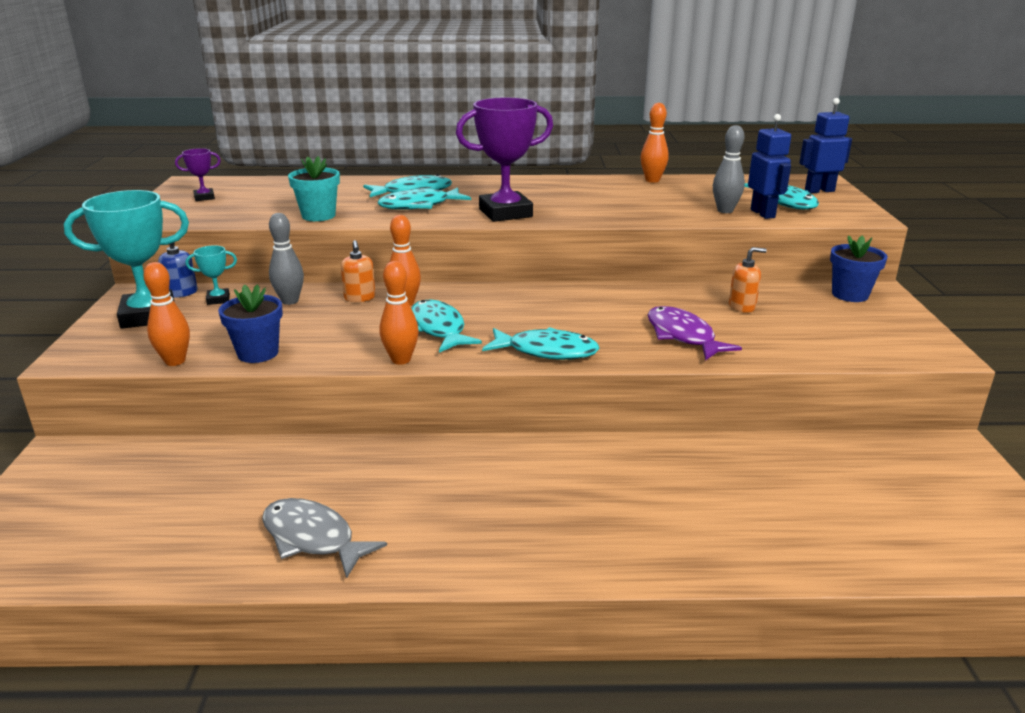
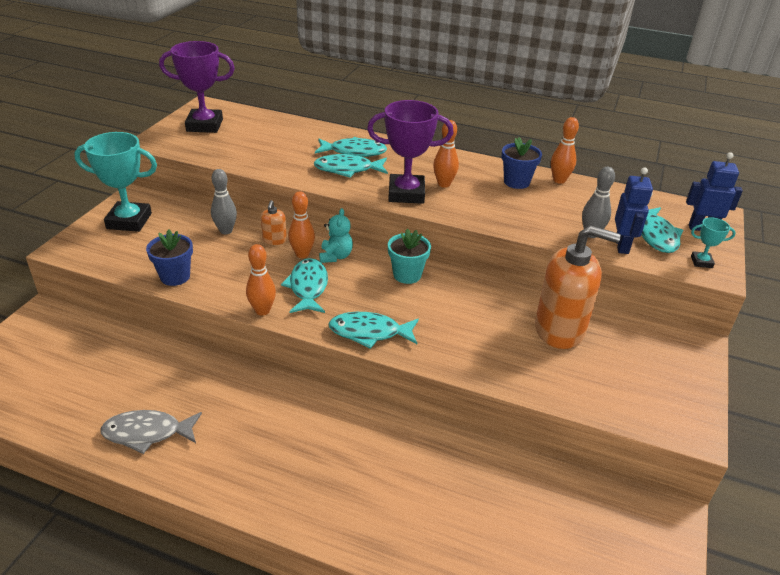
camera: 20 degrees right, 10 degrees up
orange bowling pin [143,262,190,366] -> orange bowling pin moved to [433,120,459,188]
blue soap dispenser [158,243,198,298] -> none
purple trophy [175,148,221,201] -> purple trophy [159,41,235,133], size x2.19
turquoise trophy [186,245,237,305] -> turquoise trophy moved to [691,218,736,268]
grey fish [262,498,387,579] -> grey fish turned 60 degrees counterclockwise [101,410,202,454]
turquoise flower pot [288,156,340,221] -> turquoise flower pot moved to [388,228,431,284]
turquoise fish [482,327,600,360] -> turquoise fish turned 150 degrees clockwise [328,312,419,349]
purple fish [647,306,742,361] -> none
orange soap dispenser [729,247,767,313] -> orange soap dispenser [535,225,621,349], size x2.28
blue flower pot [830,235,888,302] -> blue flower pot moved to [502,137,542,189]
none -> turquoise teddy bear [319,208,353,263]

